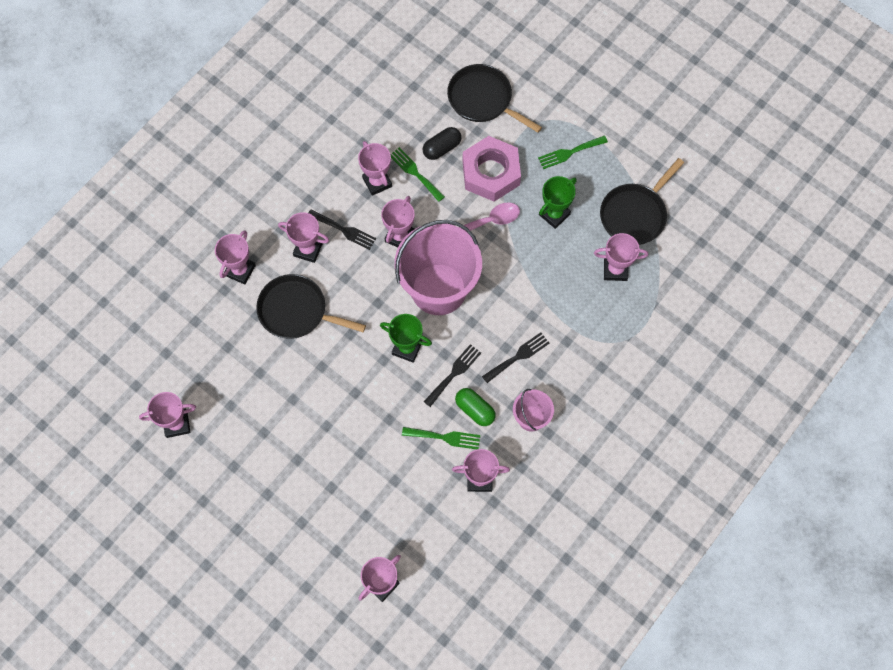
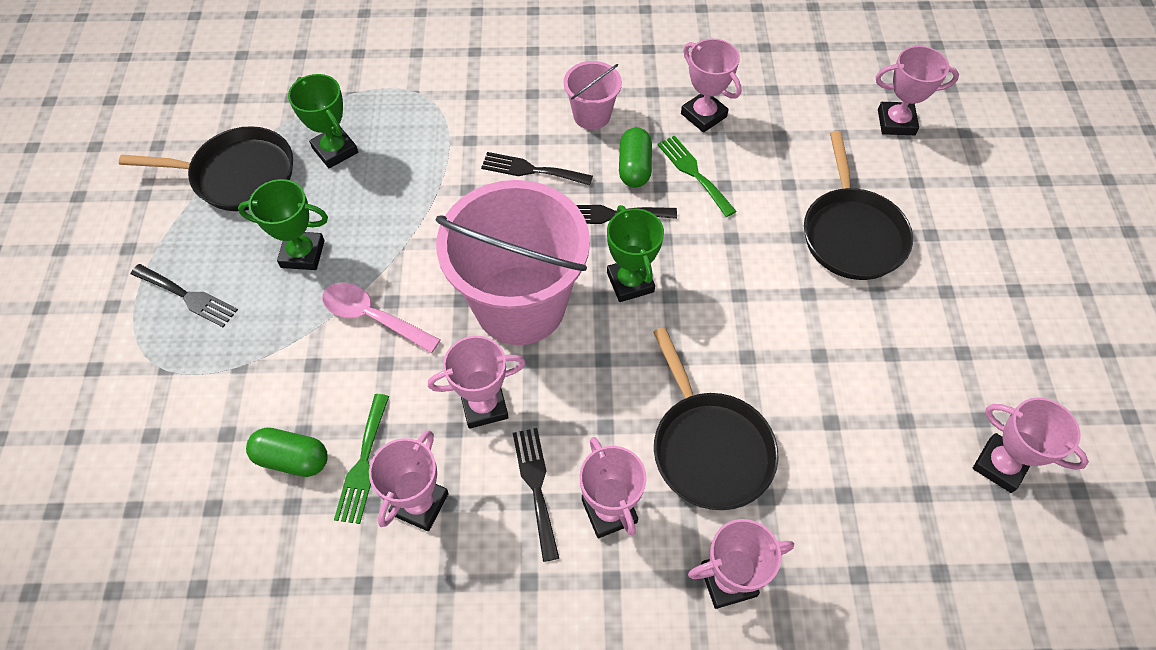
camera: 130 degrees left, 10 degrees down
black capsule [422,127,461,160] -> green capsule [246,428,328,477]
black pan [447,64,542,133] -> black pan moved to [804,131,913,280]
pink nut [462,136,521,202] -> none
green fork [538,136,608,169] -> black fork [131,264,238,327]
pink trophy [594,233,648,281] -> green trophy [288,74,358,168]

